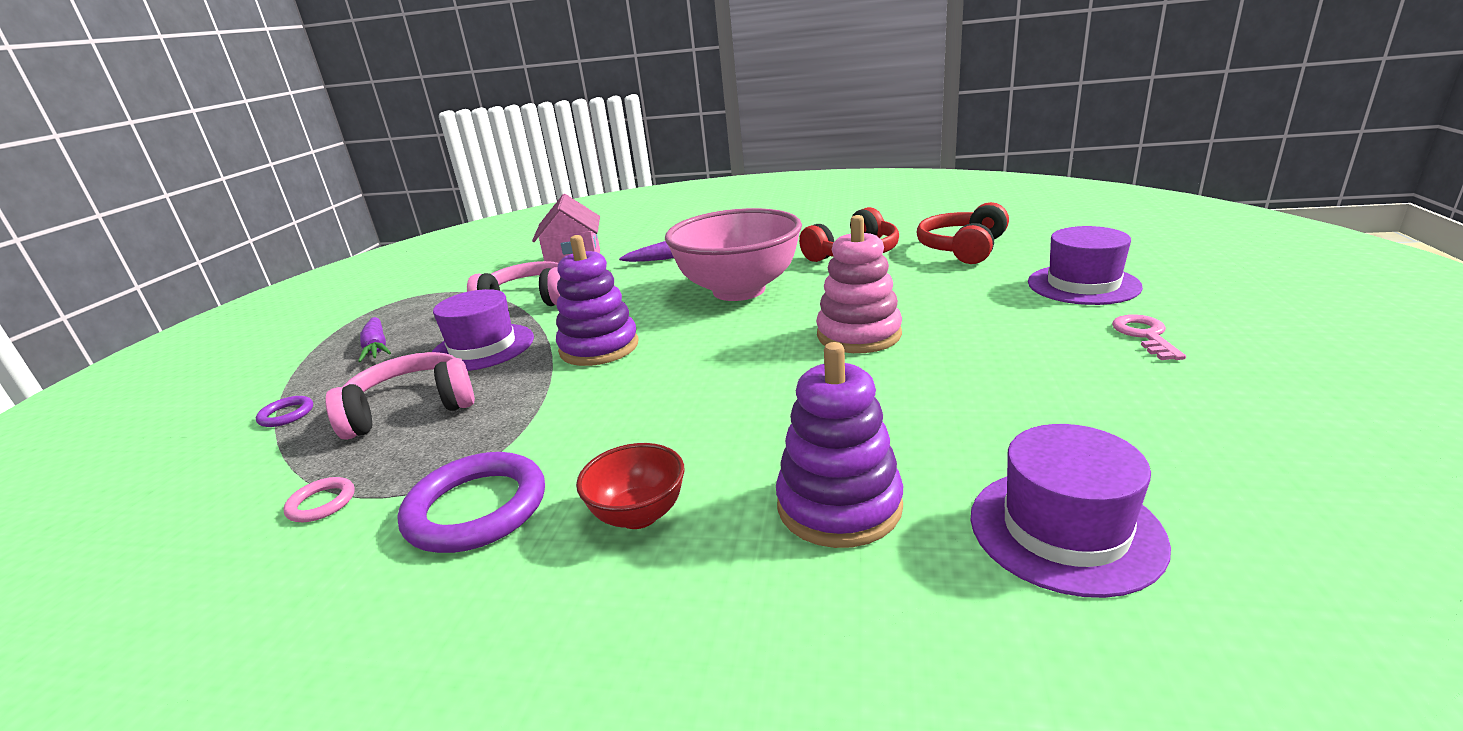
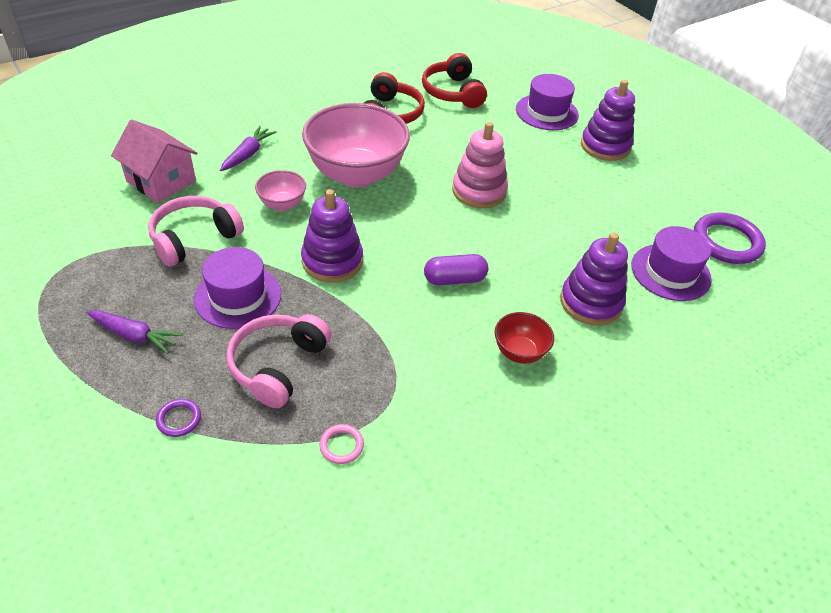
camera: 50 degrees left, 20 degrees up
purple ring [397,452,545,553] -> purple ring moved to [694,212,766,264]
pink key [1112,314,1186,360] -> purple stacking toy [581,80,635,161]
none -> pink bowl [255,170,306,211]
none -> purple capsule [424,254,488,285]

